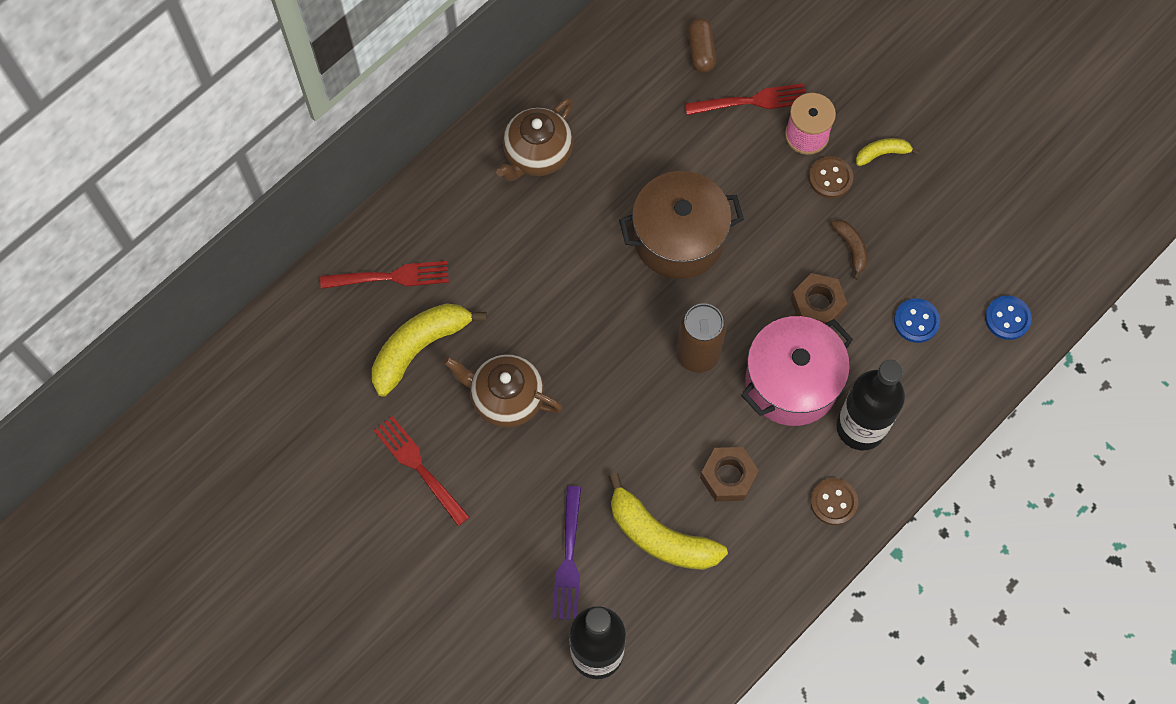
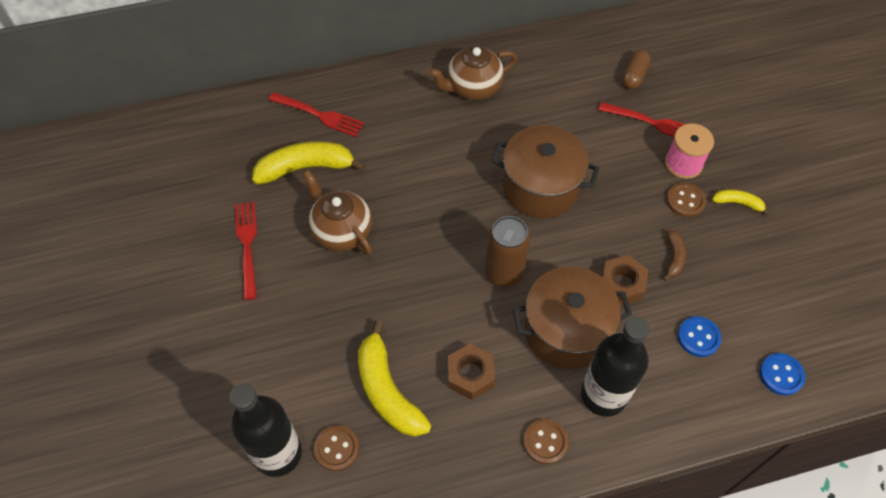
camera: 30 degrees right, 10 degrees down
purple fork [552,486,581,620] -> none
pink pot [741,316,853,426] -> brown pot [513,266,632,369]
none -> brown button [314,425,359,471]

